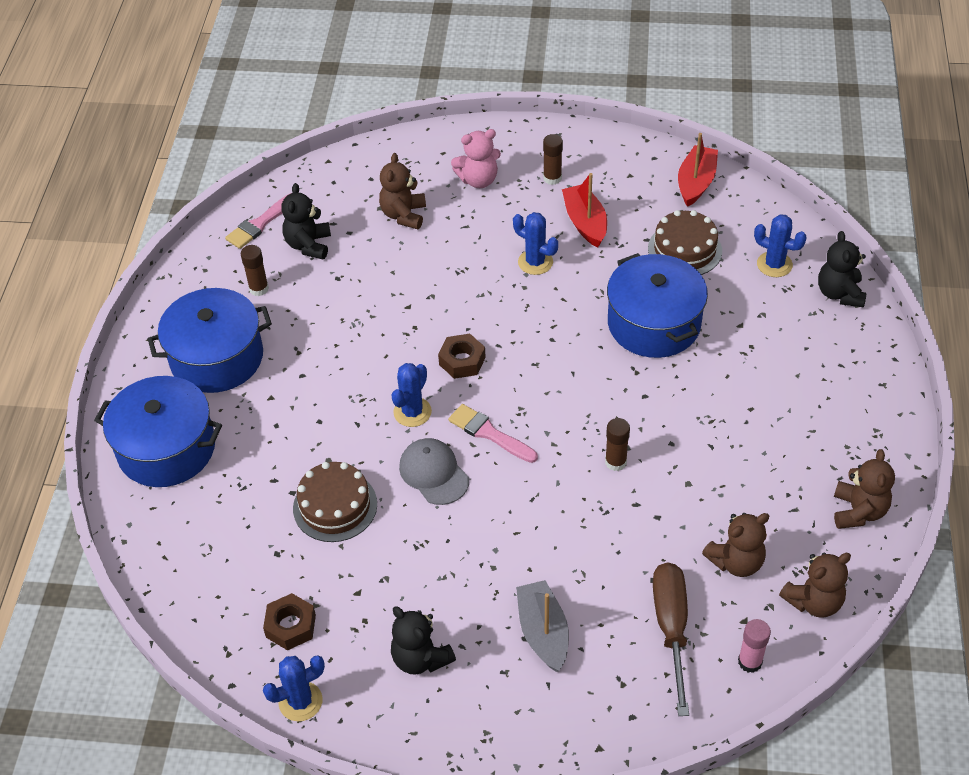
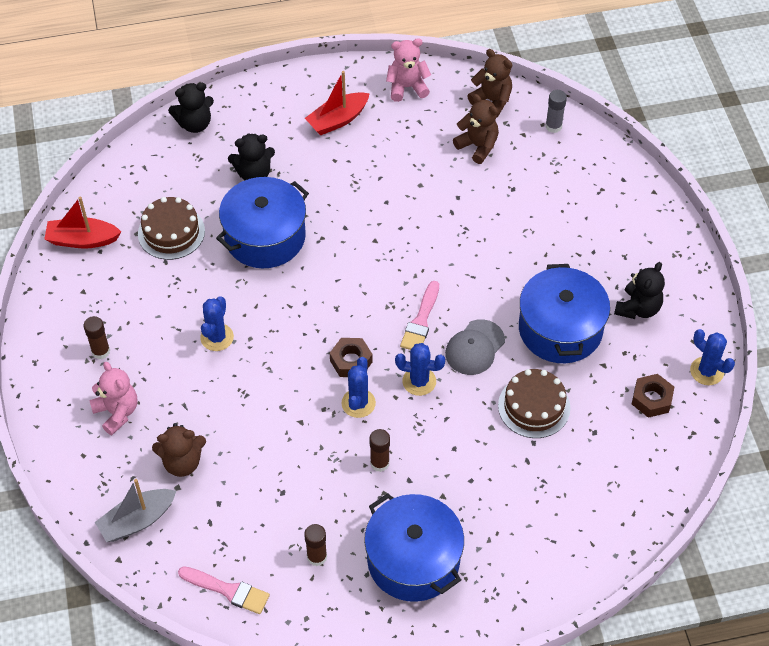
camera: 110 degrees left, 5 degrees up
blue pot [94,376,222,487] -> blue pot moved to [519,264,610,363]
black teddy bear [281,183,331,259] -> black teddy bear moved to [228,133,275,180]
grey boat [516,580,569,672] -> grey boat moved to [95,479,176,542]
red boat [562,173,607,247] -> red boat moved to [305,71,370,135]
brown glue stick [605,418,630,471] -> brown glue stick moved to [370,429,390,472]
brown screwdriver [653,562,689,716] -> none
pink glue stick [738,619,771,673] -> grey glue stick [545,90,567,133]
blue cactus [754,214,807,277] -> blue cactus moved to [341,357,376,418]
brown teddy bear [834,449,895,529] -> pink teddy bear [386,38,431,102]

